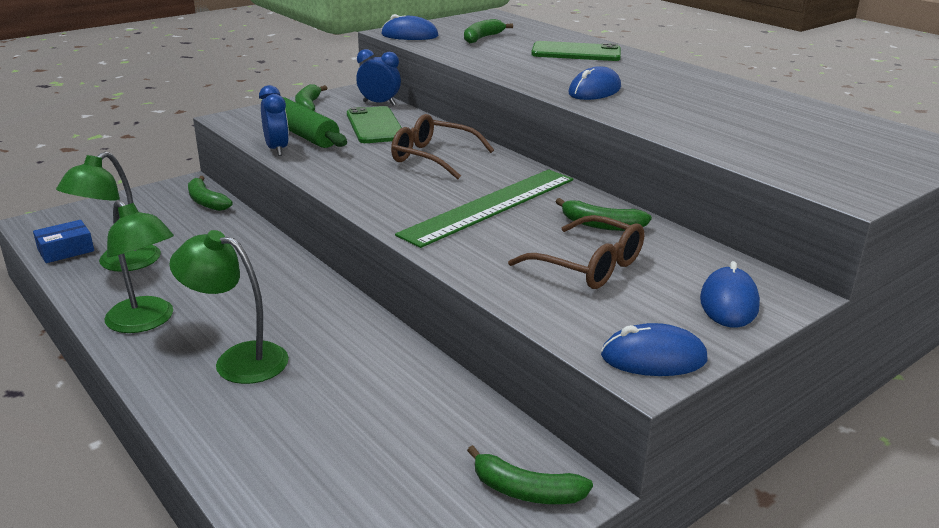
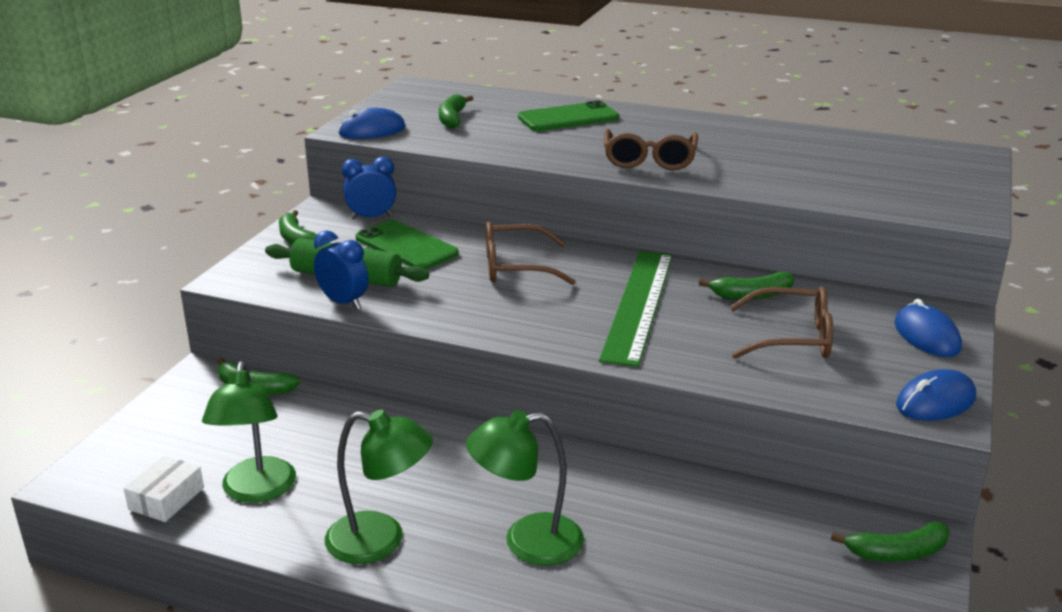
camera: 30 degrees left, 0 degrees up
blue box [33,220,94,263] -> white box [124,455,204,522]
blue mouse [568,66,621,100] -> brown glasses [604,129,698,170]

